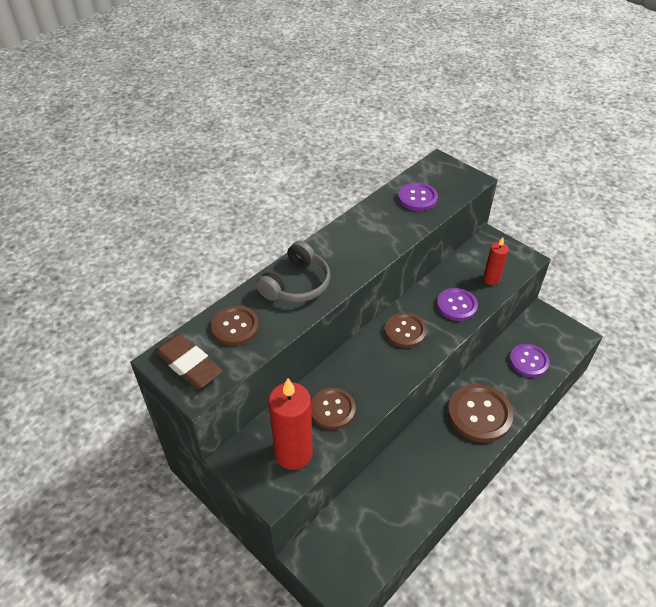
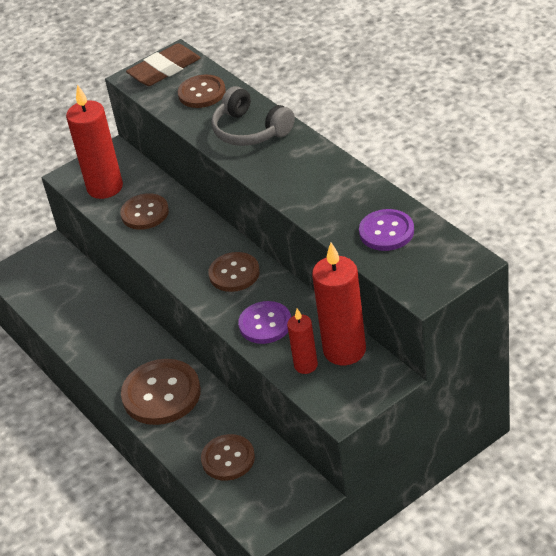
camera: 105 degrees right, 5 degrees down
purple button [509,344,550,377] -> brown button [201,434,255,481]
none -> red candle [312,242,366,365]

